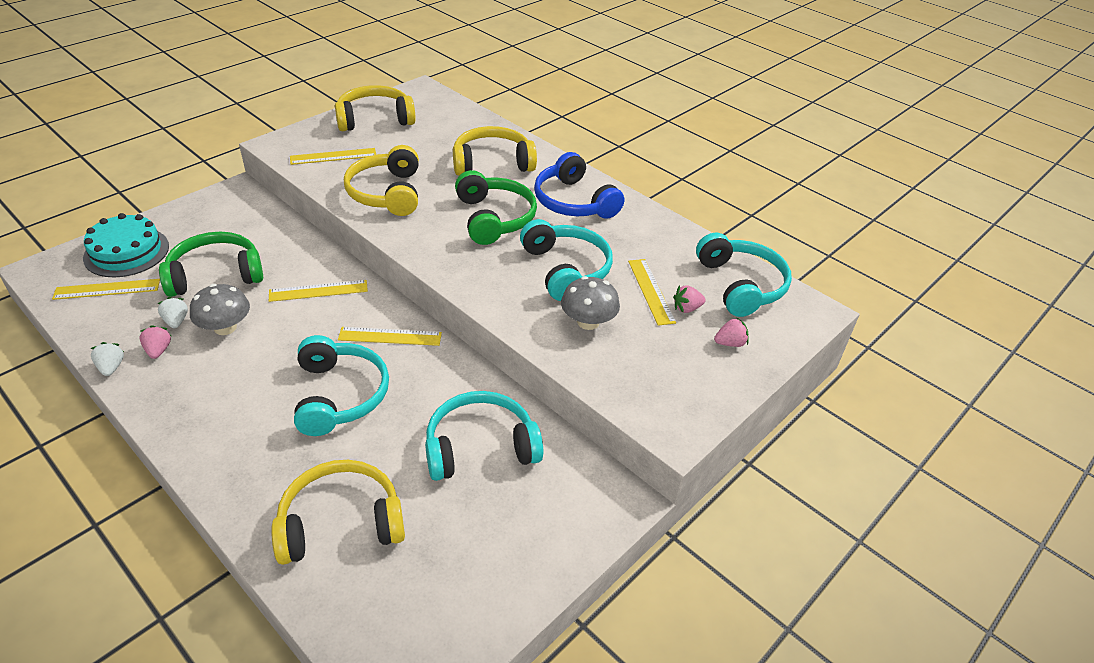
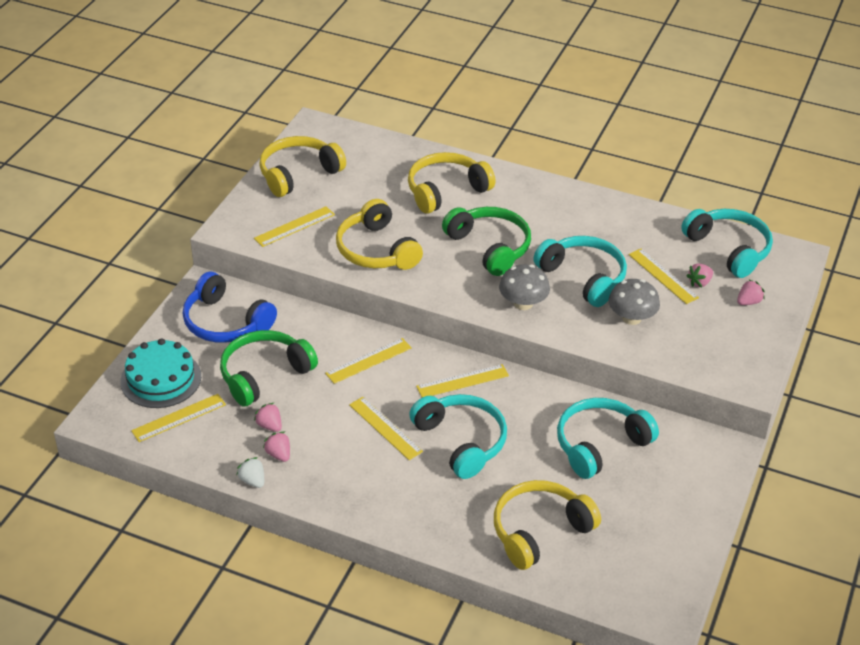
camera: 20 degrees left, 0 degrees up
white strawberry [157,297,188,328] -> pink strawberry [254,403,282,432]
grey mushroom [190,284,250,335] -> grey mushroom moved to [499,264,550,310]
blue headphones [534,152,624,219] -> blue headphones moved to [183,272,277,343]
none -> yellow ruler [349,397,423,460]

